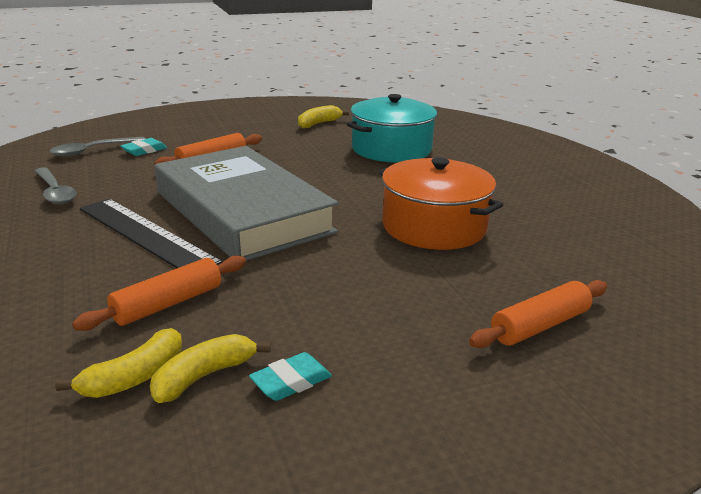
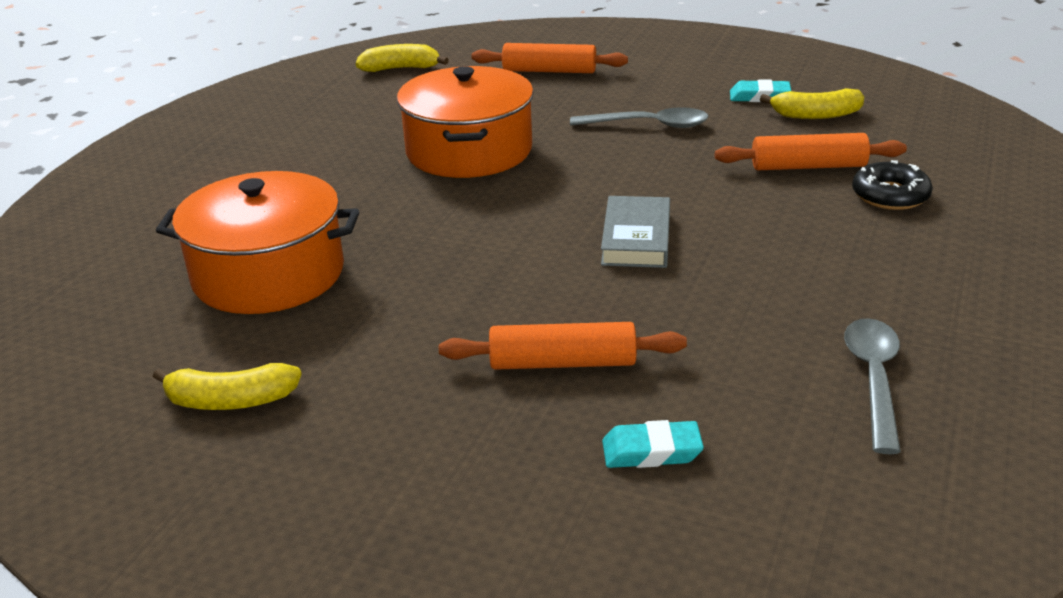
camera: 135 degrees left, 5 degrees up
grey spoon [50,137,145,157] -> grey spoon moved to [570,107,709,128]
yellow banana [55,328,182,398] -> yellow banana moved to [356,44,449,72]
black ruler [80,199,223,268] -> none
grey book [155,146,338,261] -> grey book [601,196,670,268], size x0.41
turquoise pot [347,94,437,162] -> orange pot [156,171,359,314]
none -> black donut [852,160,933,210]

